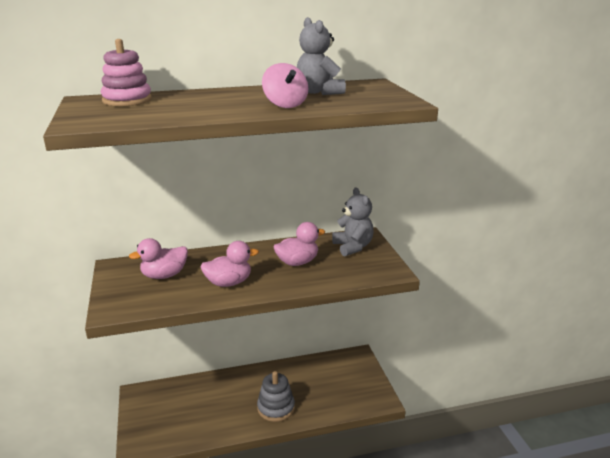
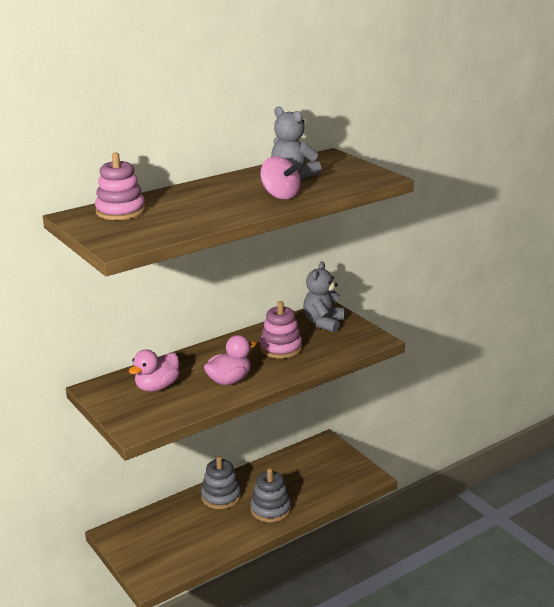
camera: 20 degrees left, 0 degrees up
pink duck [274,222,325,266] -> pink stacking toy [260,301,302,359]
grey teddy bear [332,187,374,257] -> grey teddy bear turned 120 degrees counterclockwise [303,261,344,332]
none -> grey stacking toy [201,456,241,509]

